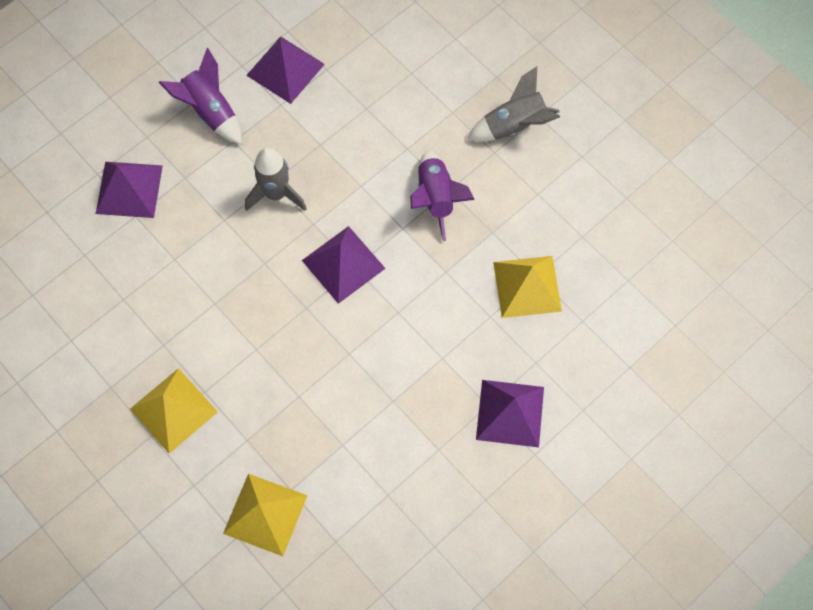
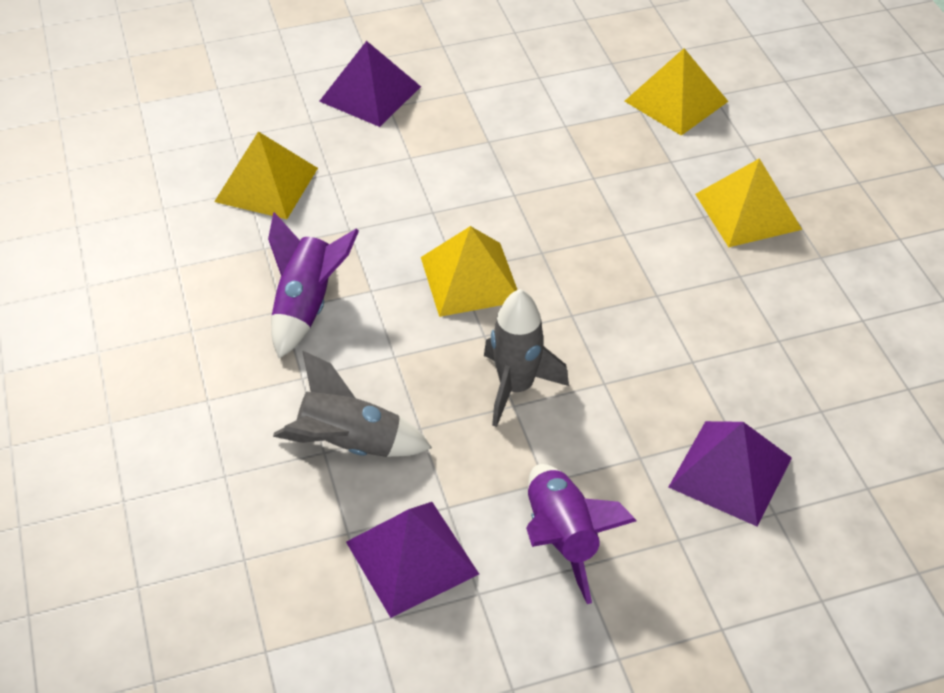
camera: 155 degrees left, 20 degrees down
purple pyramid [302,226,386,304] -> yellow pyramid [421,226,517,317]
grey rocket [467,67,560,142] -> grey rocket moved to [273,351,432,457]

